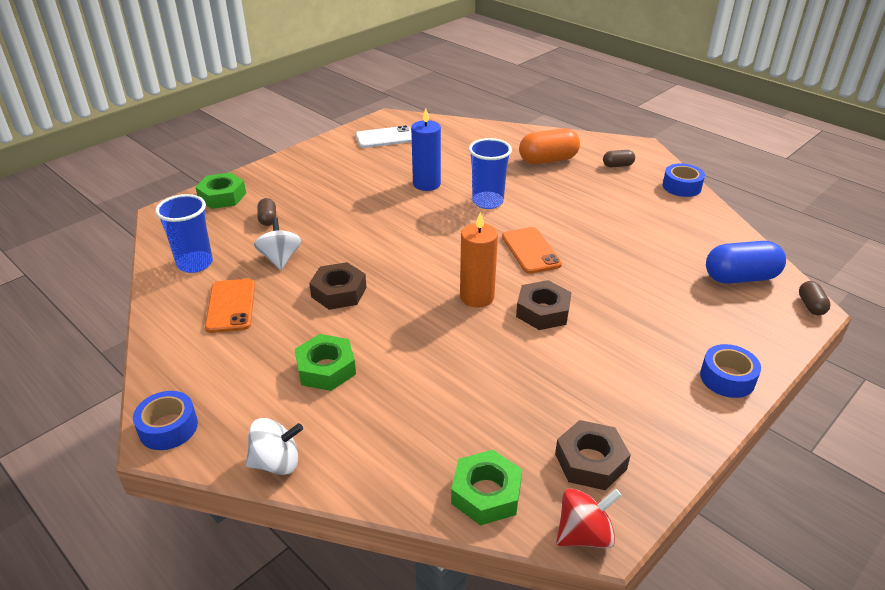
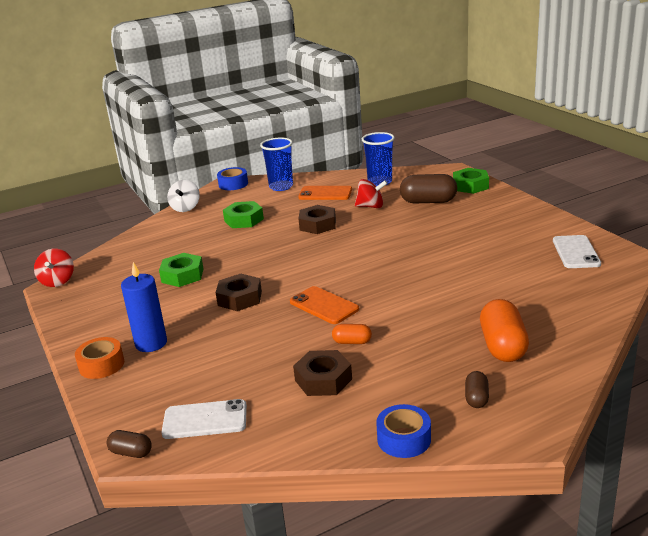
camera: 110 degrees right, 10 degrees down
white spinning top [254,217,301,270] -> red spinning top [355,179,387,208]
brown capsule [257,198,276,226] -> brown capsule [400,174,457,203], size x1.94
blue candle [411,108,441,191] -> blue candle moved to [121,262,167,352]
green nut [451,450,522,526] -> green nut moved to [159,253,204,287]
orange candle [460,212,498,308] -> none
blue cup [469,138,512,209] -> blue cup moved to [260,137,293,191]
orange phone [502,227,562,274] -> orange phone turned 45 degrees clockwise [290,286,359,324]
brown nut [555,420,631,490] -> brown nut moved to [293,350,352,396]
blue tape [700,344,761,398] -> orange tape [75,337,124,379]
blue capsule [706,241,786,284] -> white phone [161,399,247,439]
none -> orange capsule [332,324,372,344]

